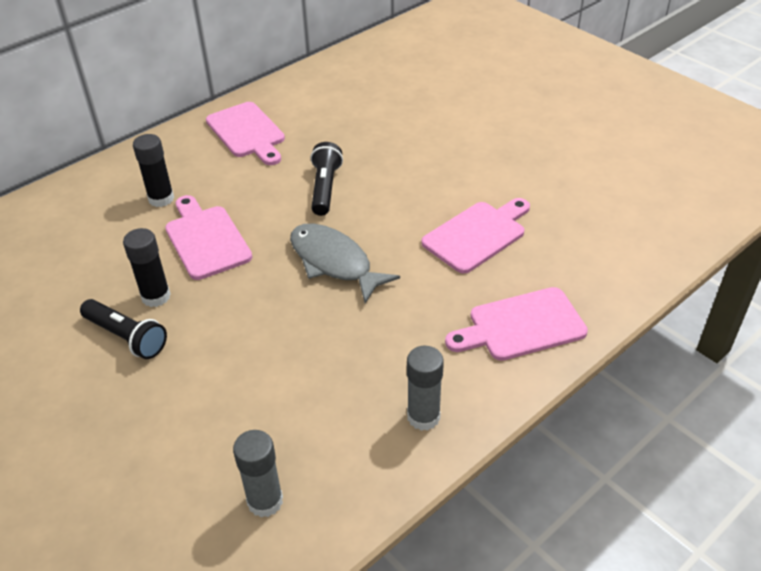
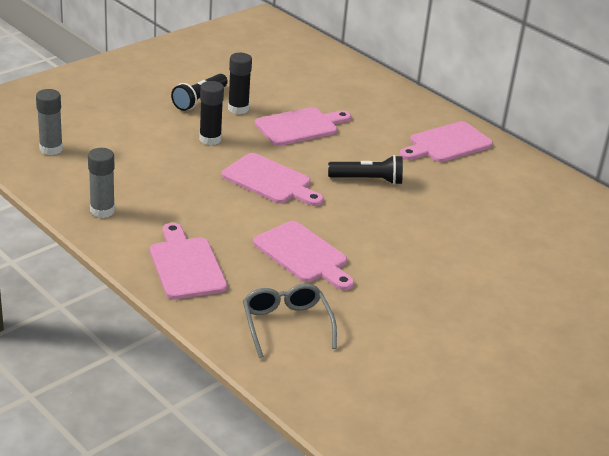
camera: 85 degrees right, 10 degrees down
black glue stick [133,134,174,207] -> black glue stick moved to [199,81,224,145]
grey fish [290,224,400,303] -> pink cutting board [222,153,323,206]
none -> grey glasses [243,284,337,358]

